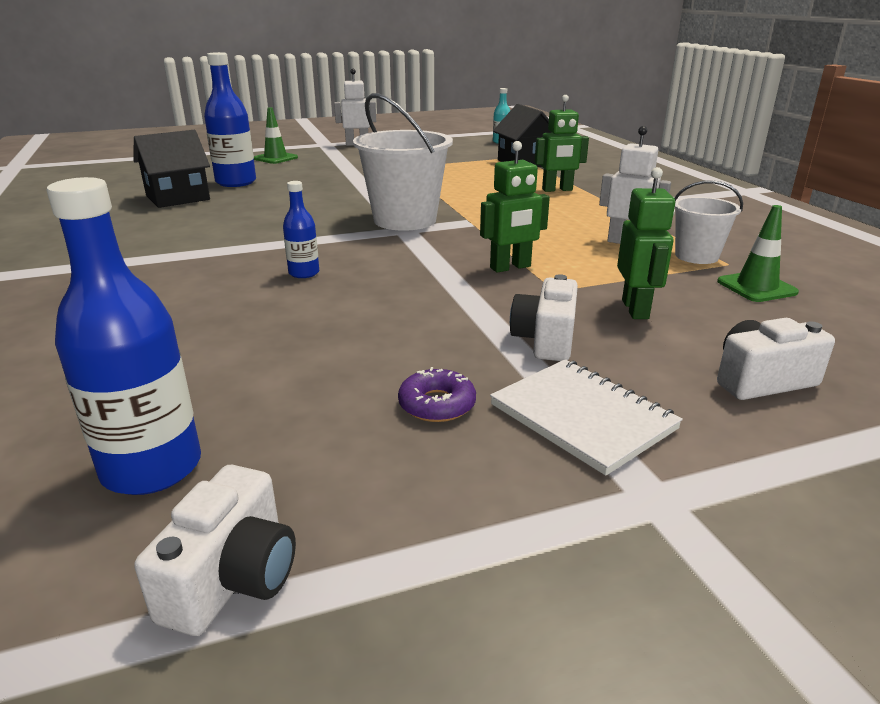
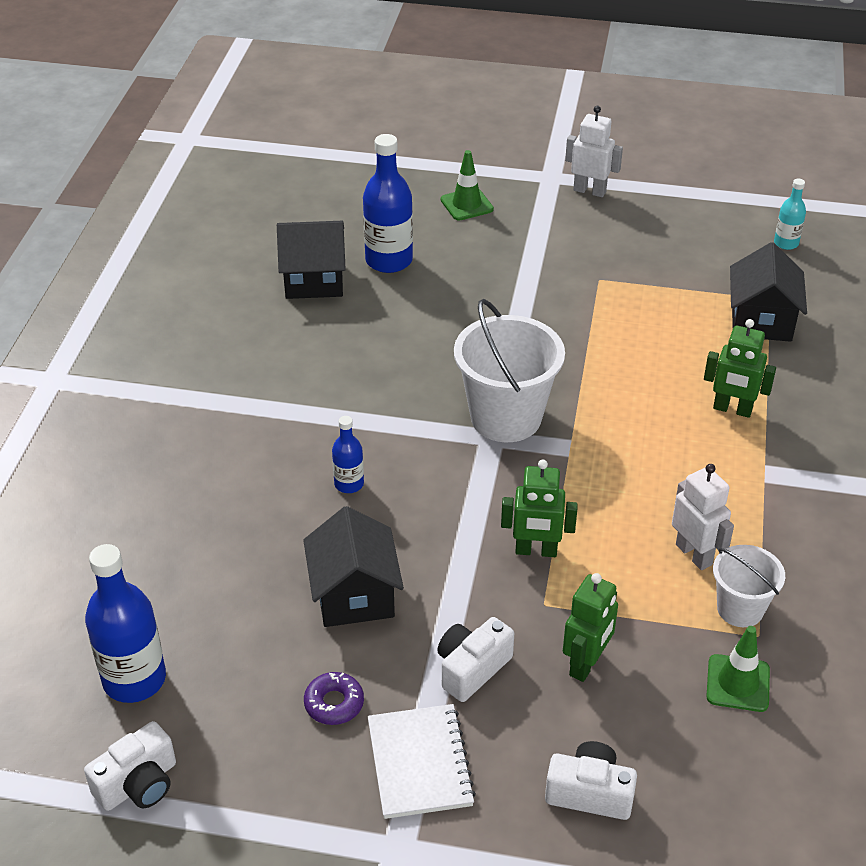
camera: 30 degrees right, 15 degrees up
none -> black house [303,506,404,627]

